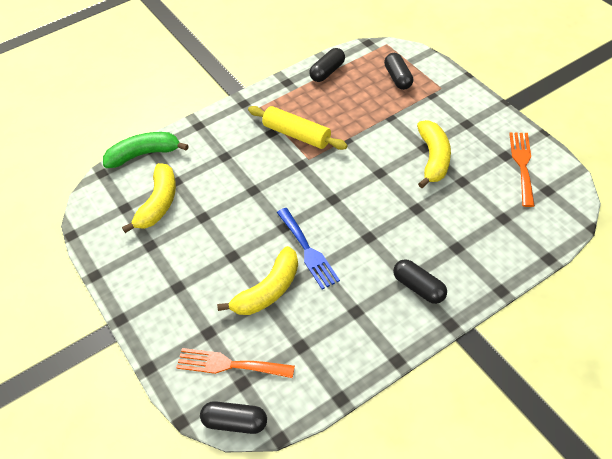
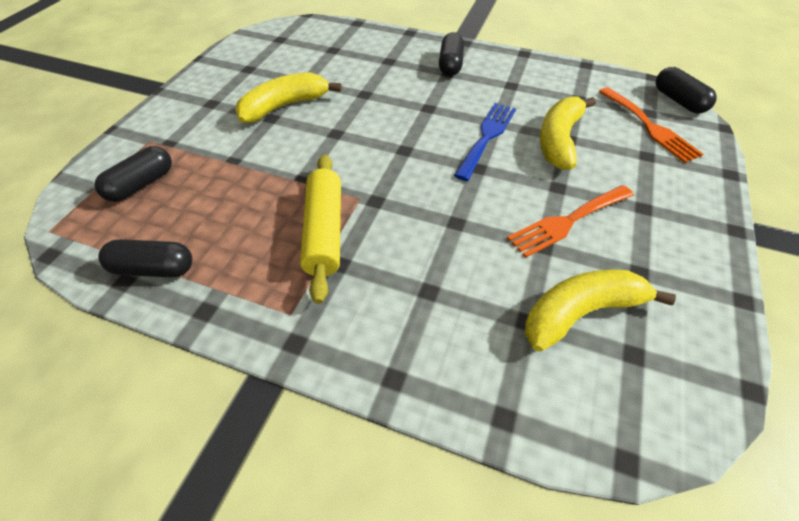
camera: 130 degrees left, 0 degrees up
green banana [103,132,189,168] -> none
yellow banana [217,246,298,315] -> yellow banana turned 75 degrees counterclockwise [540,97,596,170]
orange fork [509,132,535,207] -> orange fork moved to [507,185,634,258]

